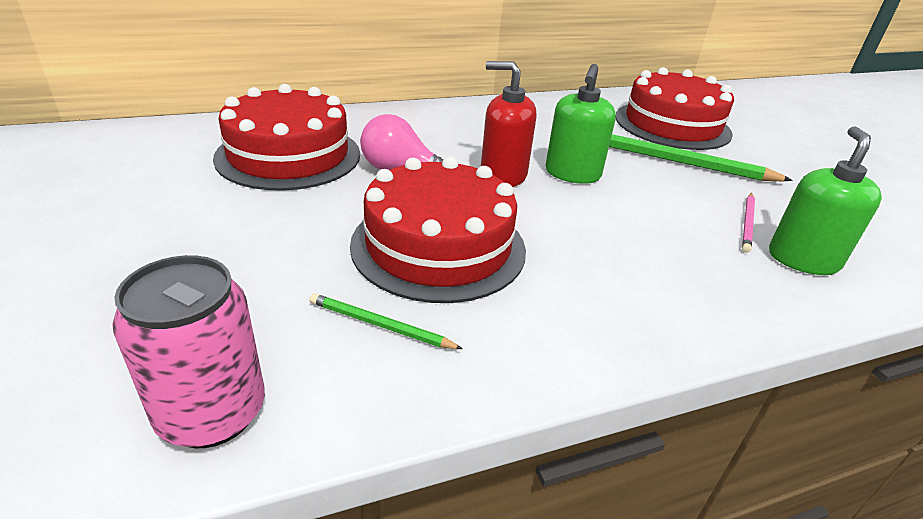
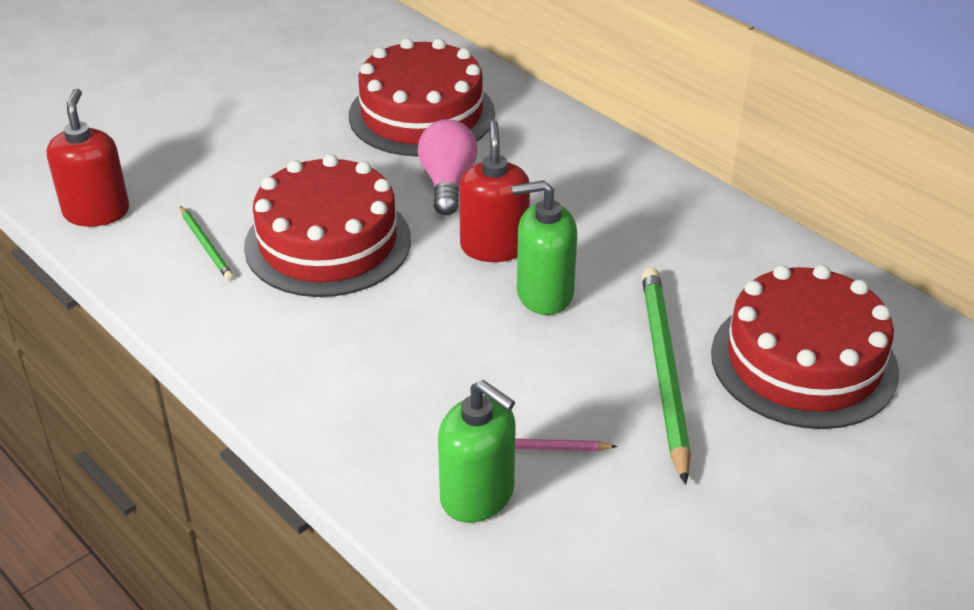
camera: 70 degrees right, 5 degrees up
pink can [112,255,265,448] -> red soap dispenser [47,88,129,227]
green pencil [309,293,463,349] -> green pencil turned 150 degrees clockwise [180,206,234,280]
green soap dispenser [769,127,882,275] -> green soap dispenser turned 45 degrees clockwise [438,380,516,523]

